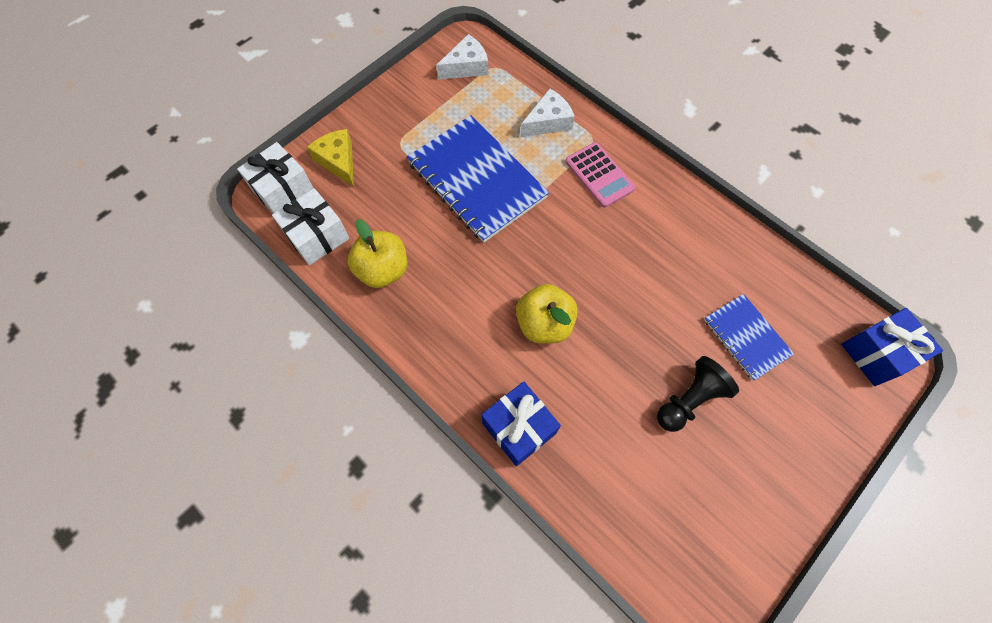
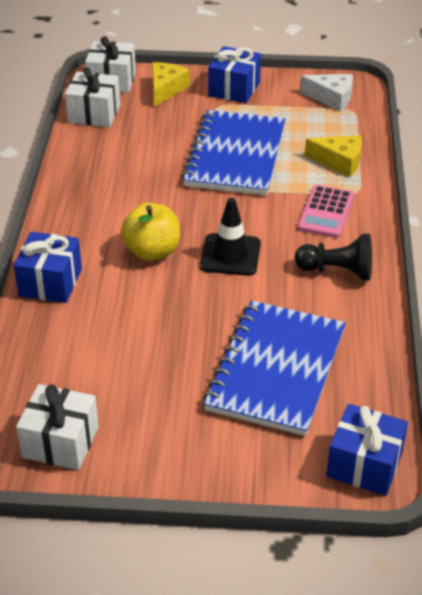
camera: 50 degrees right, 25 degrees down
yellow apple [348,219,408,288] -> none
white cheese [520,88,575,137] -> yellow cheese [305,135,362,177]
black pawn [657,356,739,432] -> black pawn moved to [295,234,372,280]
blue notebook [704,294,794,381] -> blue notebook [204,300,346,436], size x1.82
none -> white gift [16,384,99,470]
none -> black traffic cone [200,198,261,276]
none -> blue gift [208,46,261,103]

